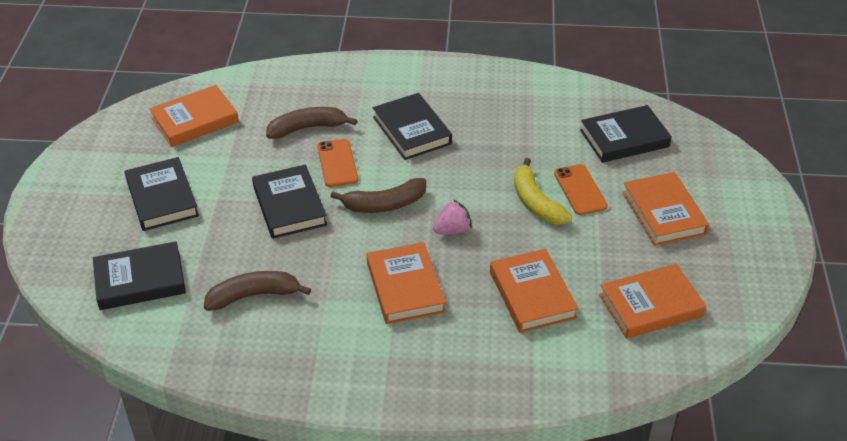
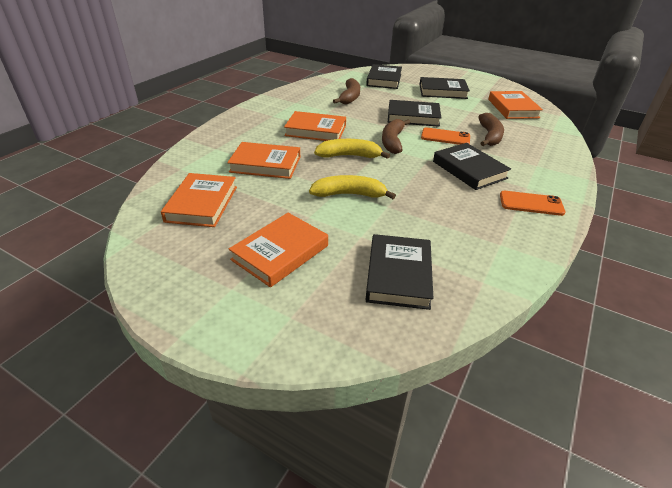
camera: 115 degrees right, 5 degrees down
black book [373,93,452,160] -> black book turned 60 degrees clockwise [433,143,511,190]
pink strawberry [433,199,472,234] -> yellow banana [314,139,390,159]
orange phone [554,164,608,215] -> orange phone moved to [500,191,565,216]
orange book [622,172,709,246] -> orange book turned 60 degrees counterclockwise [229,213,328,287]

